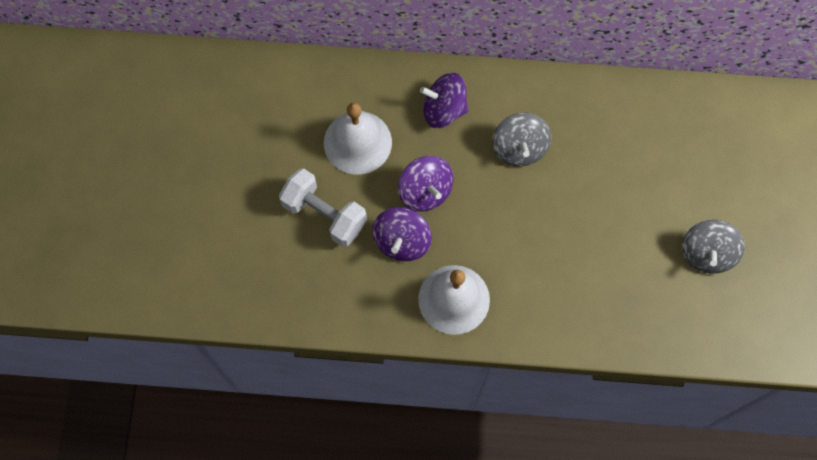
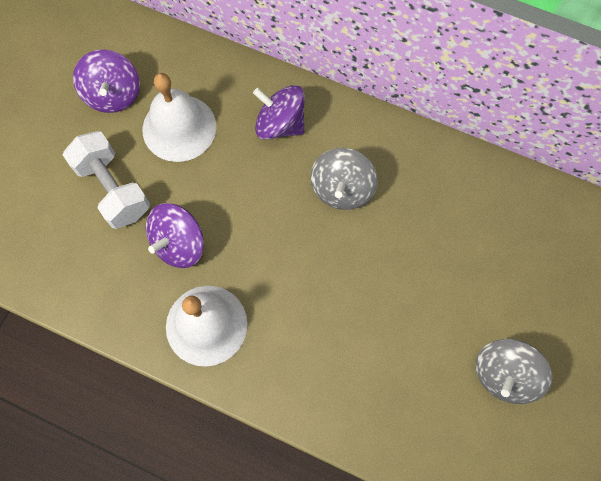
camera: 20 degrees right, 0 degrees up
purple spinning top [398,156,454,212] -> purple spinning top moved to [73,50,140,113]

